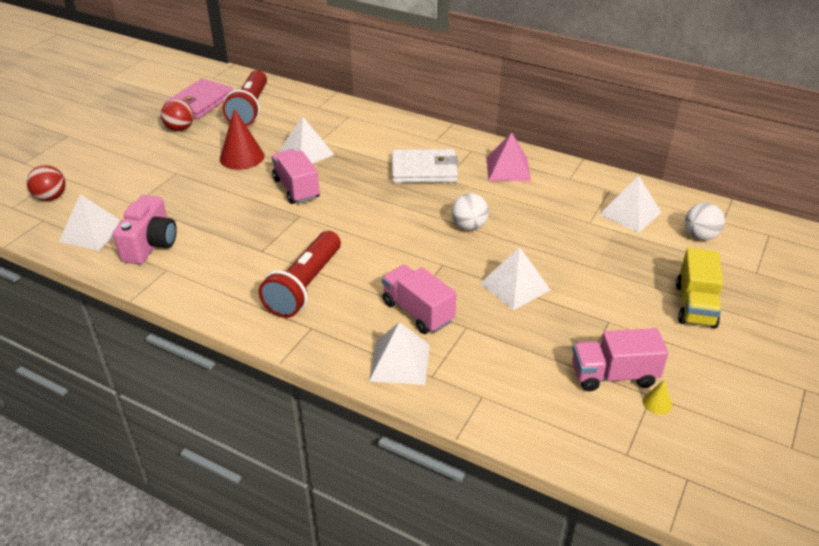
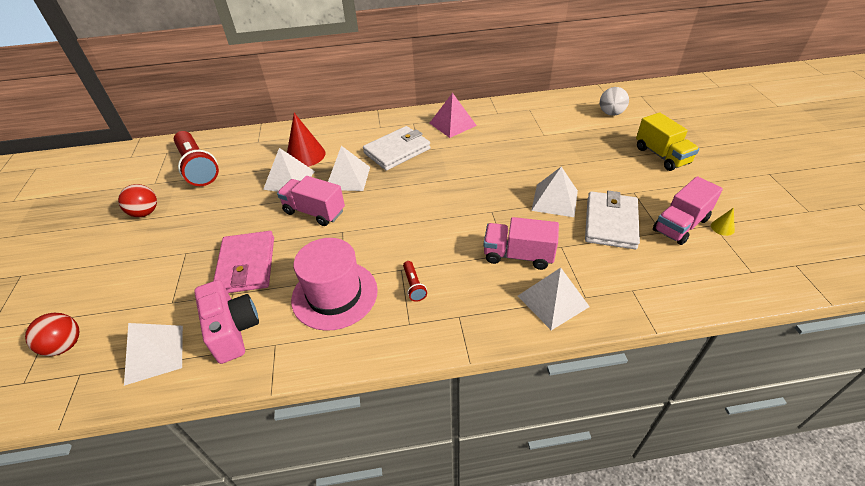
camera: 35 degrees left, 5 degrees up
pink wallet [165,79,233,119] -> pink wallet moved to [213,231,274,293]
red cone [220,109,264,170] -> red cone moved to [287,113,325,167]
red flashlight [259,231,341,318] -> red flashlight [403,261,427,302], size x0.43
white ball [452,193,489,230] -> none
white pyramid [599,176,662,233] -> white pyramid moved to [328,146,370,191]
none -> pink hat [291,238,378,331]
none -> white wallet [585,191,640,249]

